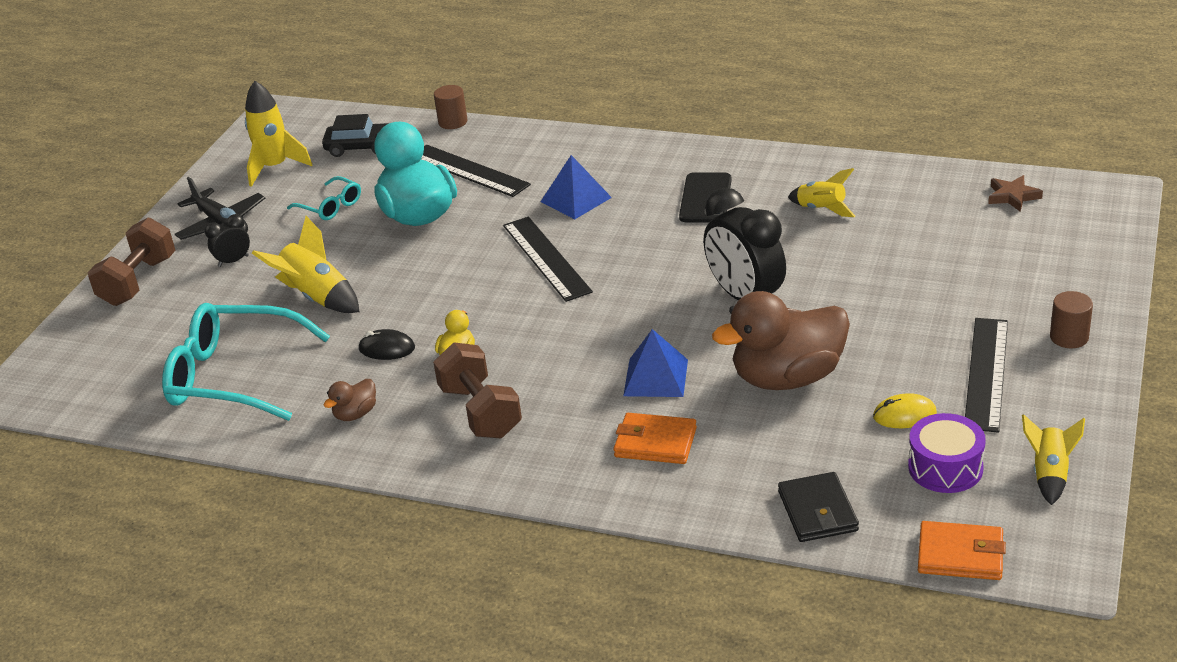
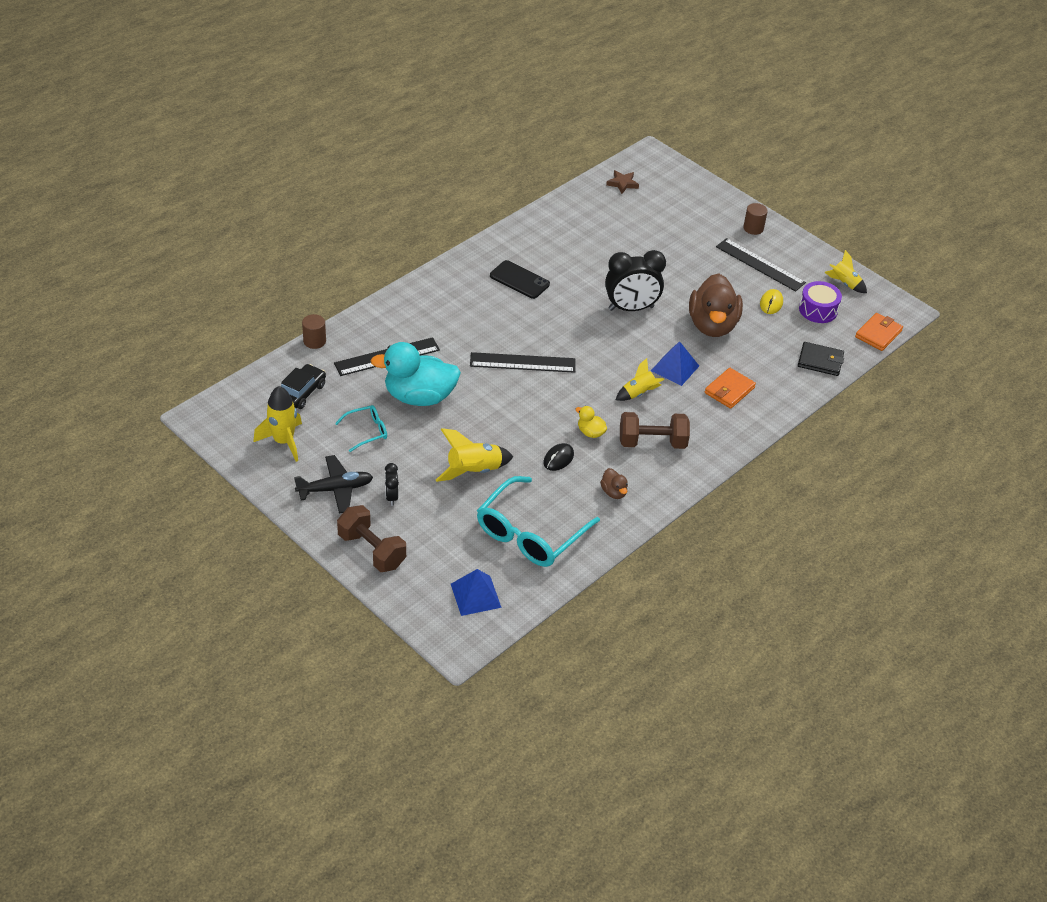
camera: 70 degrees left, 10 degrees up
blue pyramid [540,155,612,219] -> blue pyramid moved to [451,569,502,616]
yellow rocket [788,168,855,217] -> yellow rocket moved to [616,358,664,401]

